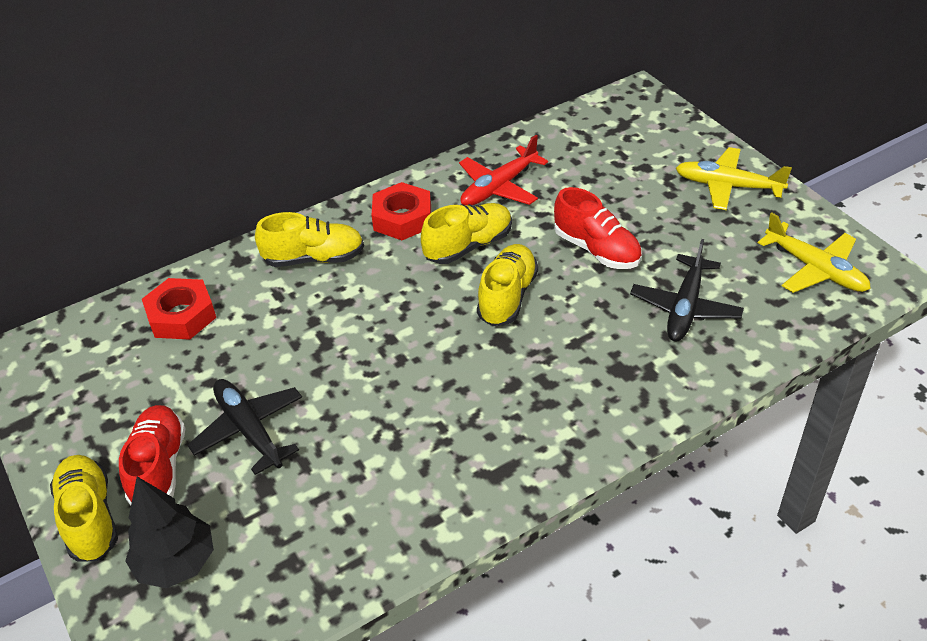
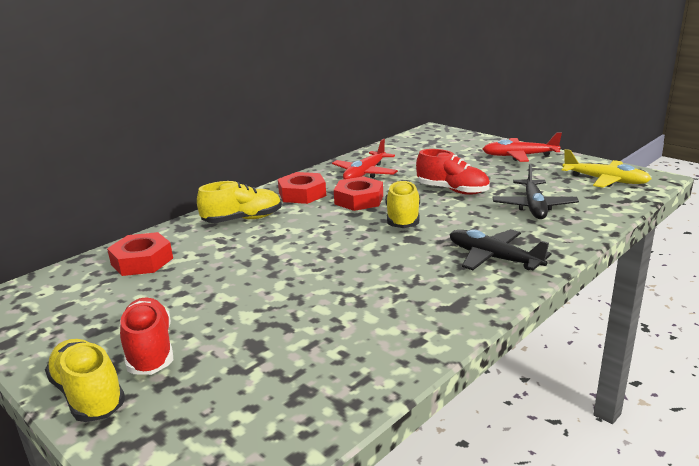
camera: 15 degrees left, 20 degrees down
black tree [125,477,214,588] -> none
black plane [187,379,302,475] -> black plane moved to [449,229,552,270]
yellow shoe [421,203,512,264] -> red nut [334,176,383,211]
yellow plane [676,147,792,210] -> red plane [483,133,562,162]

